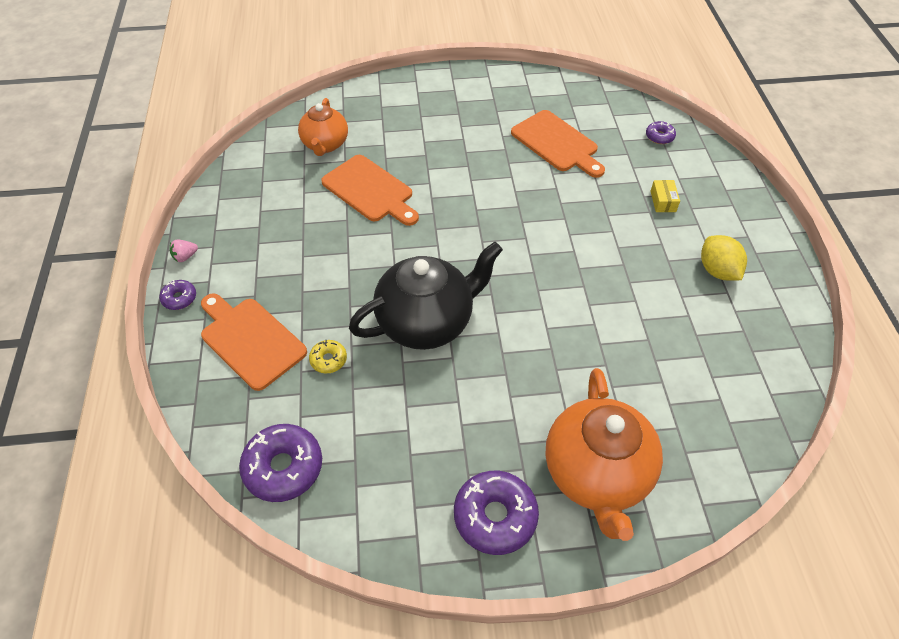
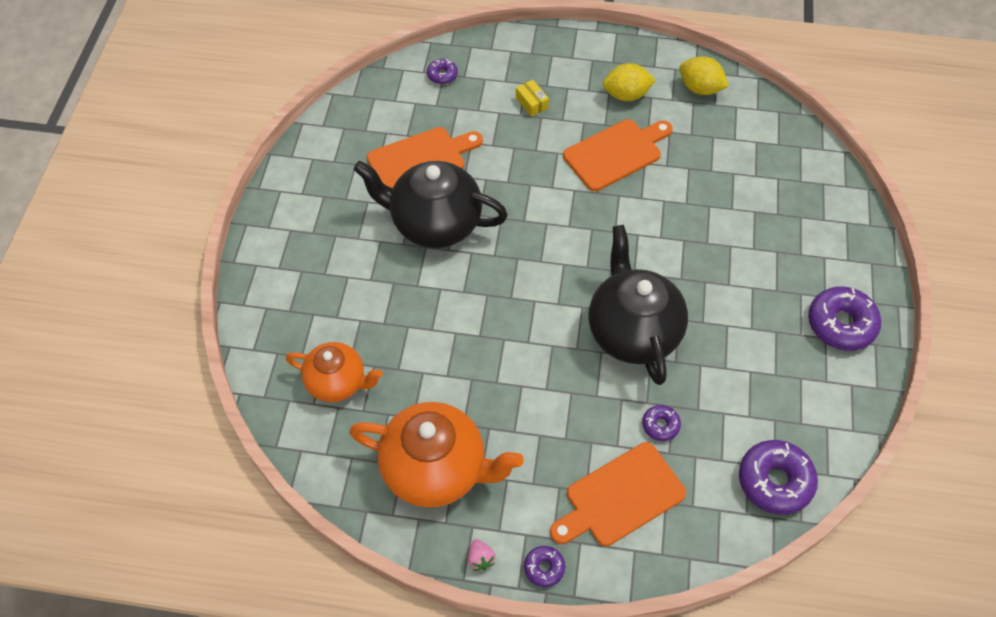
camera: 75 degrees left, 5 degrees up
yellow donut [309,340,347,373] -> purple donut [642,405,681,441]
orange cutting board [321,155,419,226] -> orange cutting board moved to [563,119,673,191]
orange teapot [546,368,663,541] -> orange teapot moved to [349,402,524,508]
yellow box [650,180,680,212] -> yellow box turned 45 degrees clockwise [516,80,549,117]
none -> black teapot [354,161,508,248]
none -> yellow lemon [680,56,729,95]

